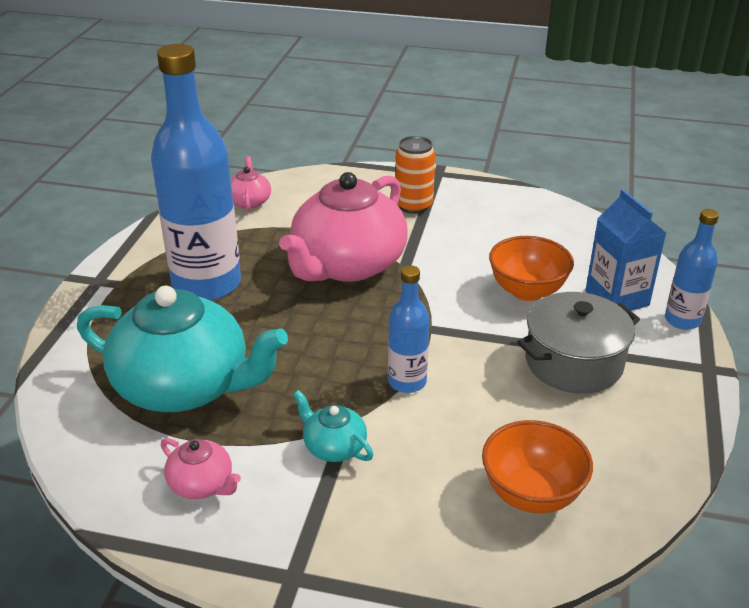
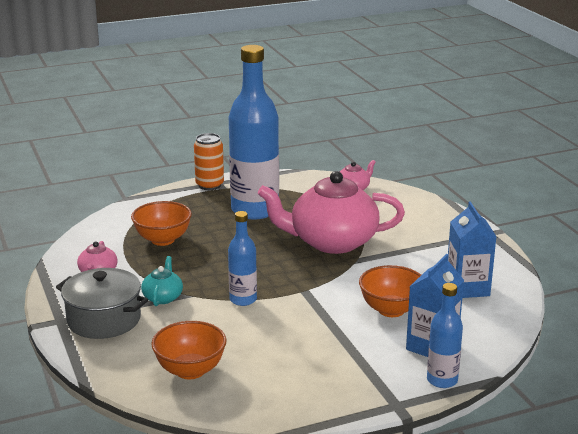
camera: 55 degrees right, 10 degrees down
turquoise teapot [77,286,288,412] -> orange bowl [131,201,192,246]
orange can [395,136,435,214] -> orange can moved to [194,133,224,190]
grey pot [517,292,640,393] -> grey pot moved to [56,268,148,339]
none -> blue carton [448,201,497,298]

